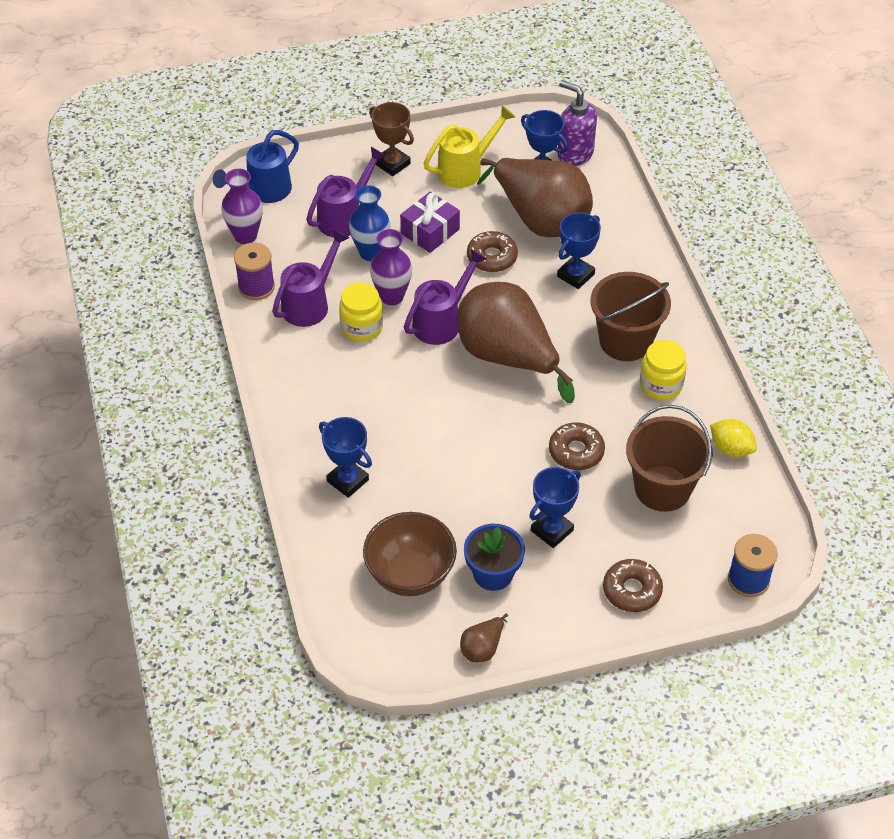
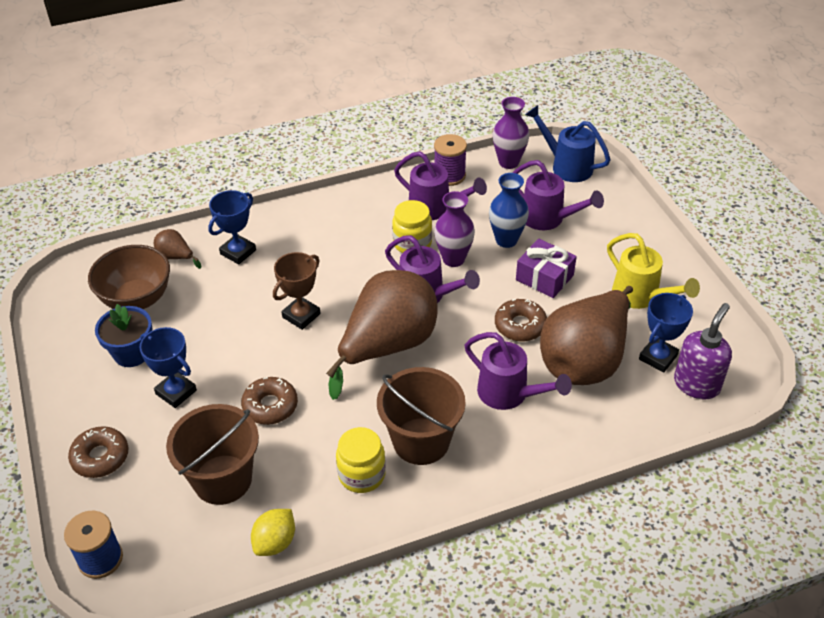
camera: 85 degrees right, 5 degrees down
brown trophy [369,102,414,176] -> brown trophy moved to [273,252,321,330]
brown pear [460,613,508,663] -> brown pear moved to [154,229,201,269]
blue trophy [557,212,601,289] -> purple watering can [465,332,572,410]

